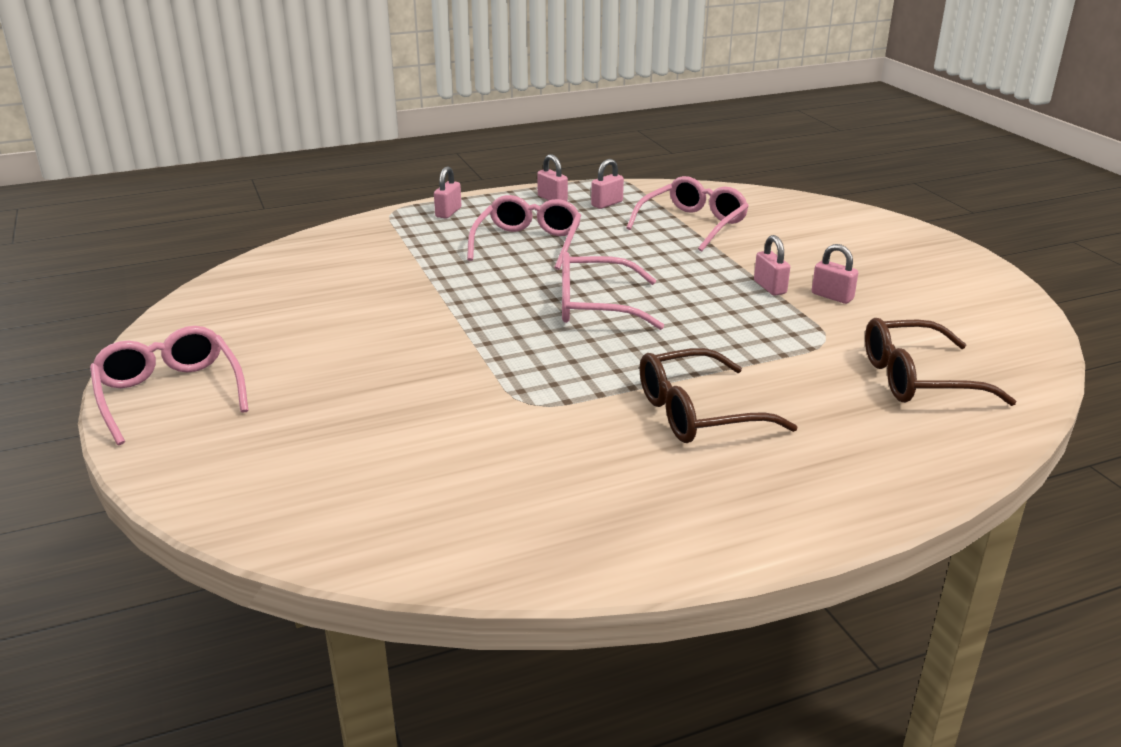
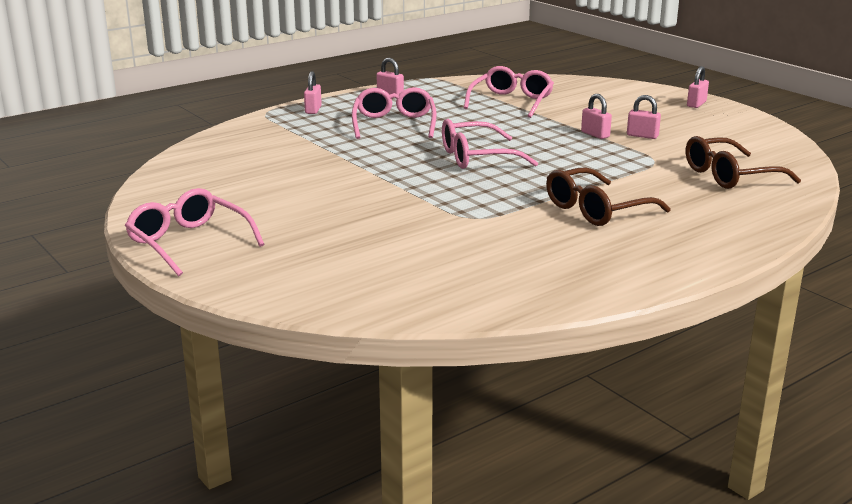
camera: 15 degrees left, 5 degrees down
pink padlock [591,159,624,209] -> pink padlock moved to [687,66,709,108]

